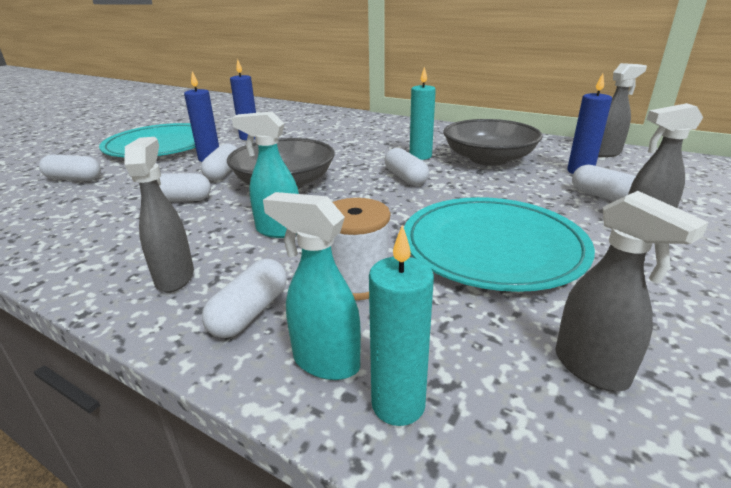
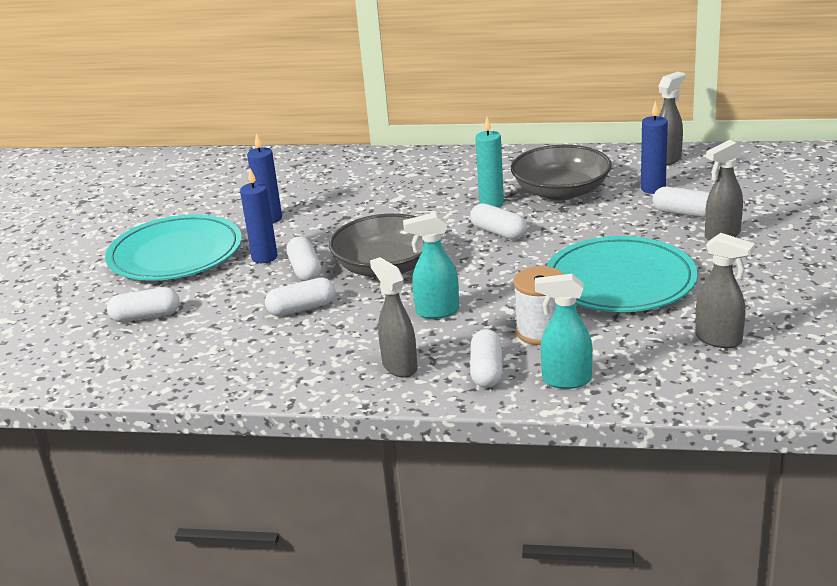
camera: 20 degrees left, 0 degrees up
turquoise candle [369,225,434,426] -> none

